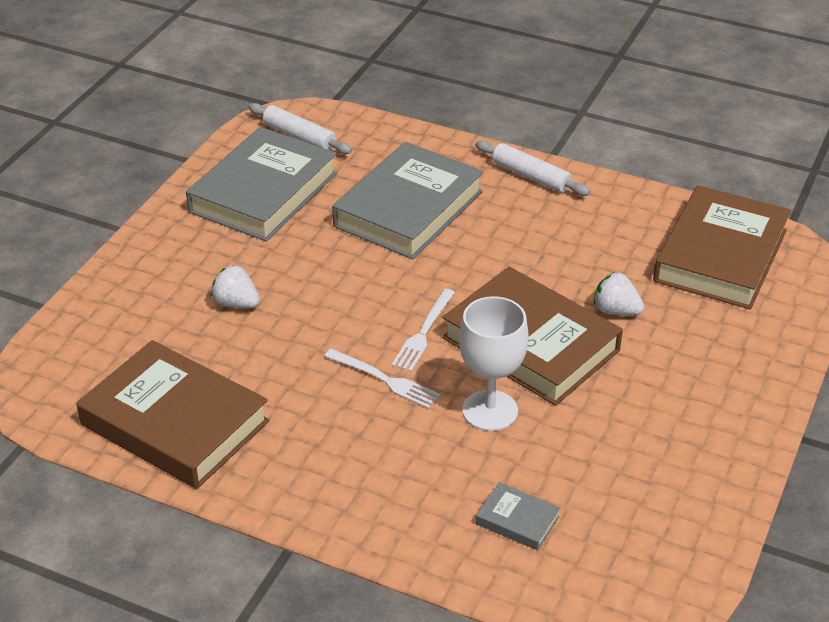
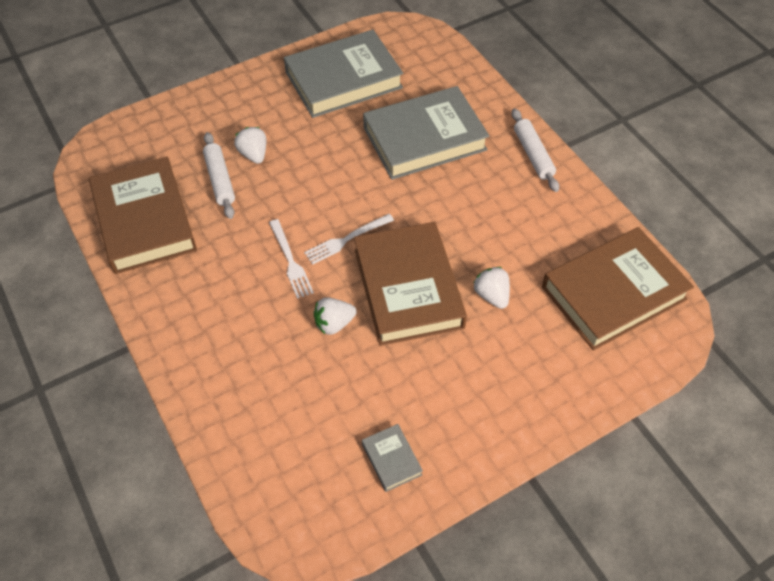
camera: 35 degrees right, 15 degrees up
white rolling pin [248,103,352,154] -> white rolling pin moved to [203,132,235,219]
white goblet [459,296,529,431] -> white strawberry [314,297,357,335]
grey book [476,482,560,550] -> grey book moved to [362,424,423,492]

